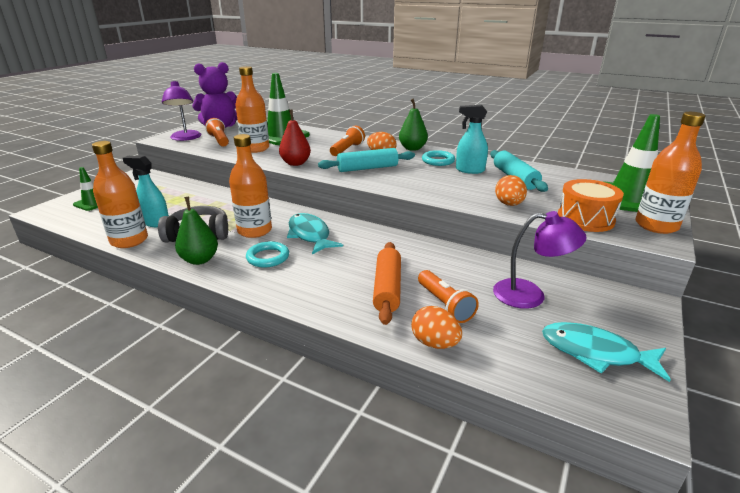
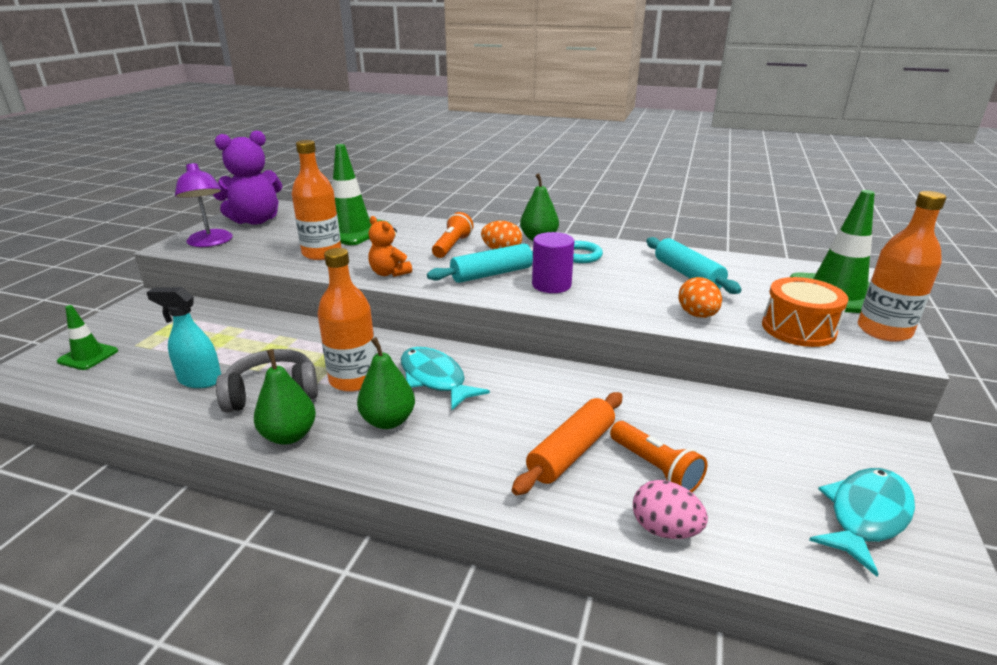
camera: 10 degrees left, 0 degrees up
orange bottle [92,141,148,248] -> none
orange flashlight [205,118,229,147] -> none
turquoise ring [246,241,289,268] -> green pear [357,337,415,429]
red pear [279,109,311,166] -> orange teddy bear [368,216,412,277]
orange rolling pin [373,242,401,325] -> orange rolling pin turned 45 degrees clockwise [512,392,623,495]
orange egg [411,306,462,349] -> pink egg [633,480,708,539]
turquoise spray bottle [456,105,488,174] -> none
purple lamp [493,211,587,309] -> none
turquoise fish [542,322,671,382] -> turquoise fish turned 120 degrees clockwise [809,468,915,576]
none -> purple cylinder [532,232,574,293]

